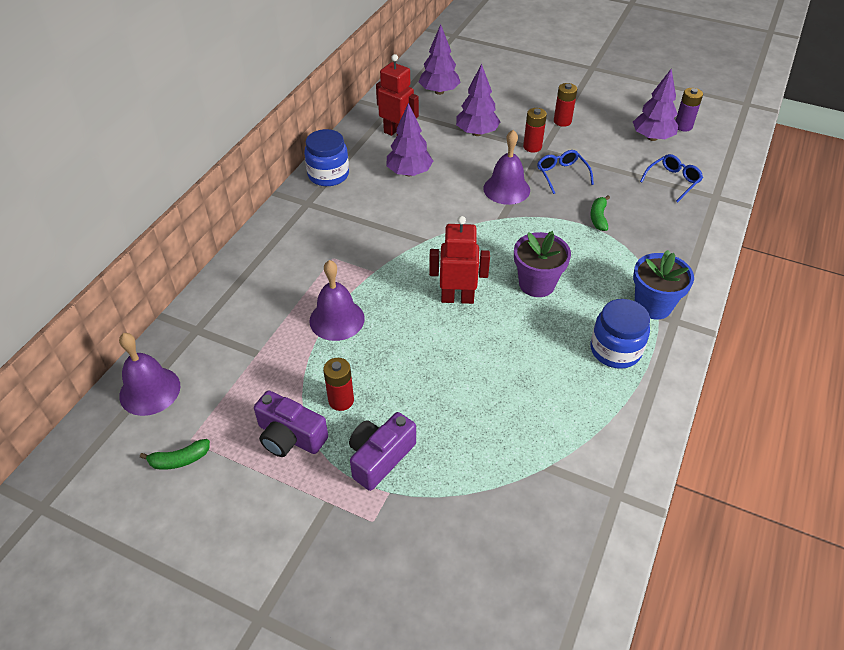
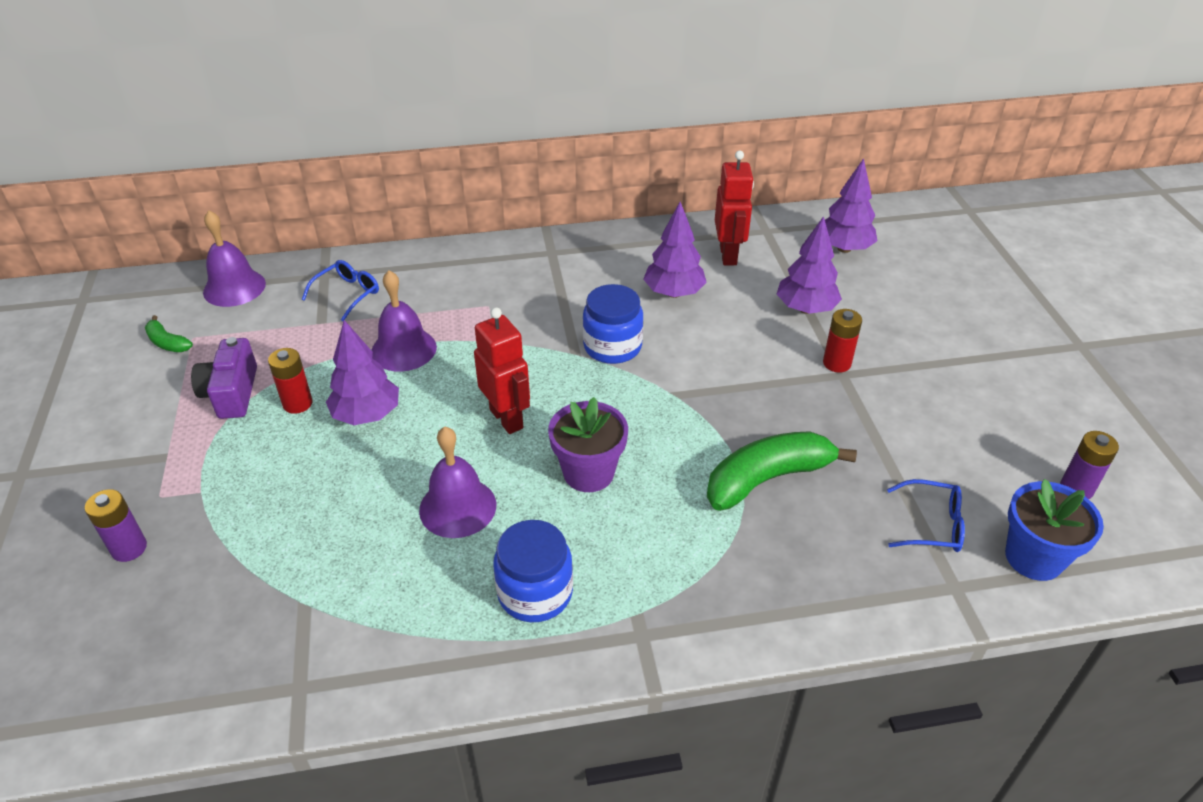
camera: 55 degrees right, 5 degrees down
blue jar [304,129,349,186] -> blue jar moved to [583,284,643,364]
purple camera [349,412,416,491] -> none
purple bell [483,130,530,205] -> purple bell moved to [419,427,496,538]
blue glasses [537,150,594,194] -> blue glasses moved to [302,260,379,321]
red battery [554,83,577,127] -> none
green banana [590,196,610,231] -> green banana [707,431,857,511], size x2.06
purple tree [633,69,678,141] -> purple tree moved to [326,320,399,425]
blue flower pot [633,250,694,320] -> blue flower pot moved to [1005,479,1104,581]
none -> purple battery [85,489,147,562]

